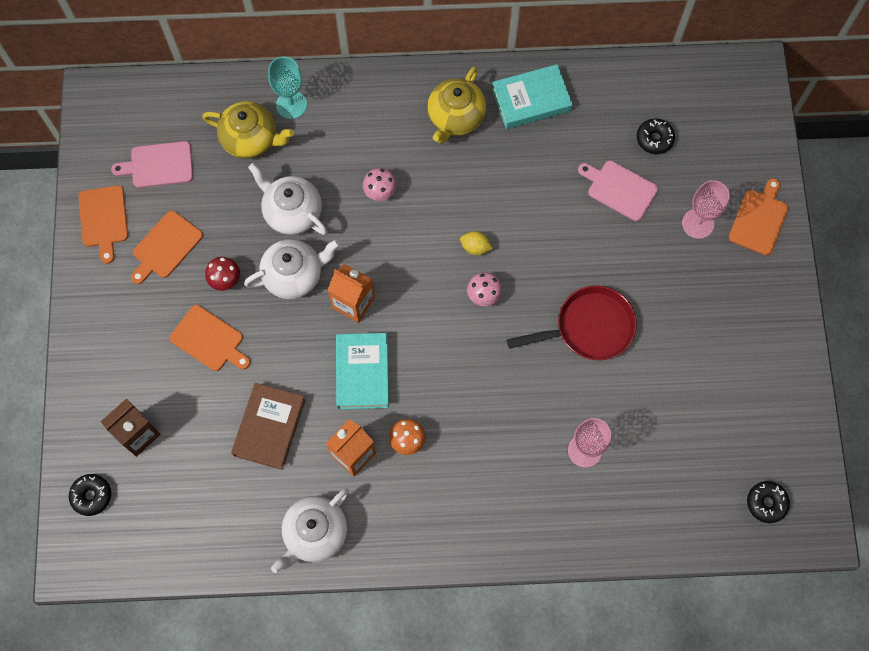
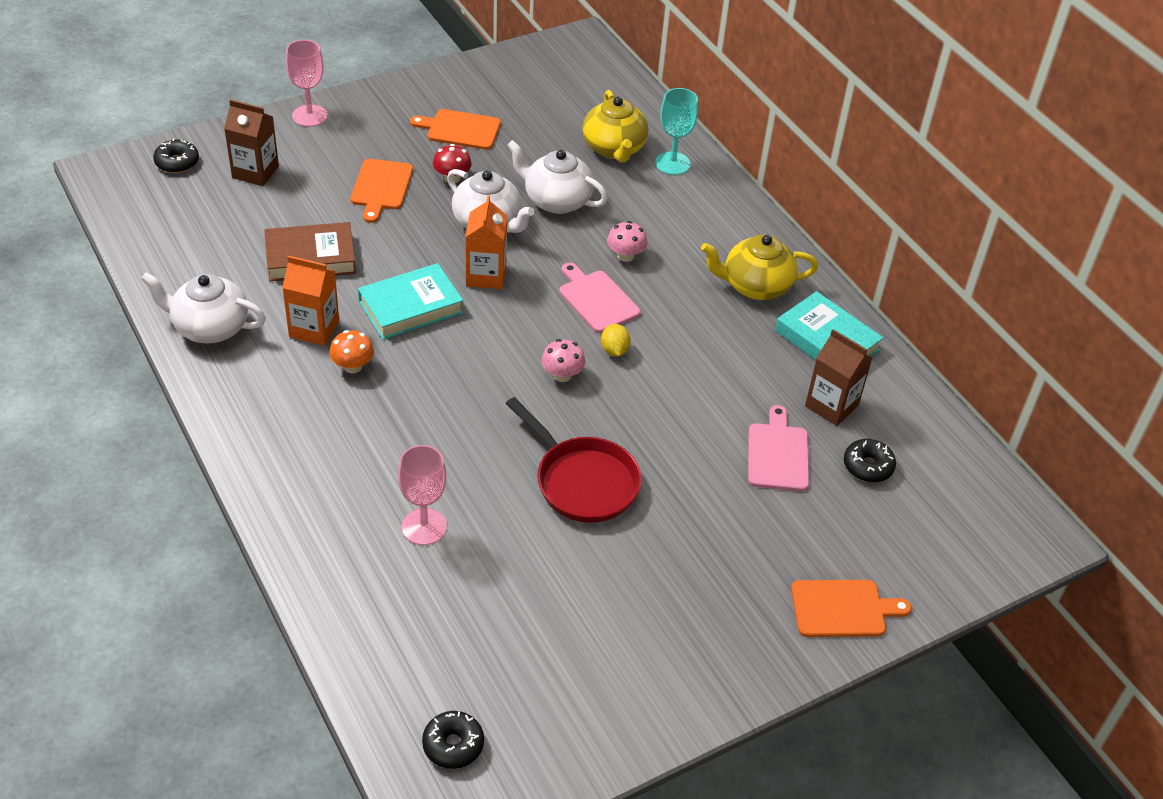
camera: 60 degrees right, 25 degrees down
orange cutting board [78,185,128,264] -> none
pink cutting board [111,141,193,188] -> pink cutting board moved to [559,263,641,333]
white teapot [248,163,327,235] -> white teapot turned 75 degrees counterclockwise [507,140,608,214]
pink goblet [682,180,730,239] -> pink goblet moved to [286,40,327,127]
none -> brown carton [805,329,873,426]

